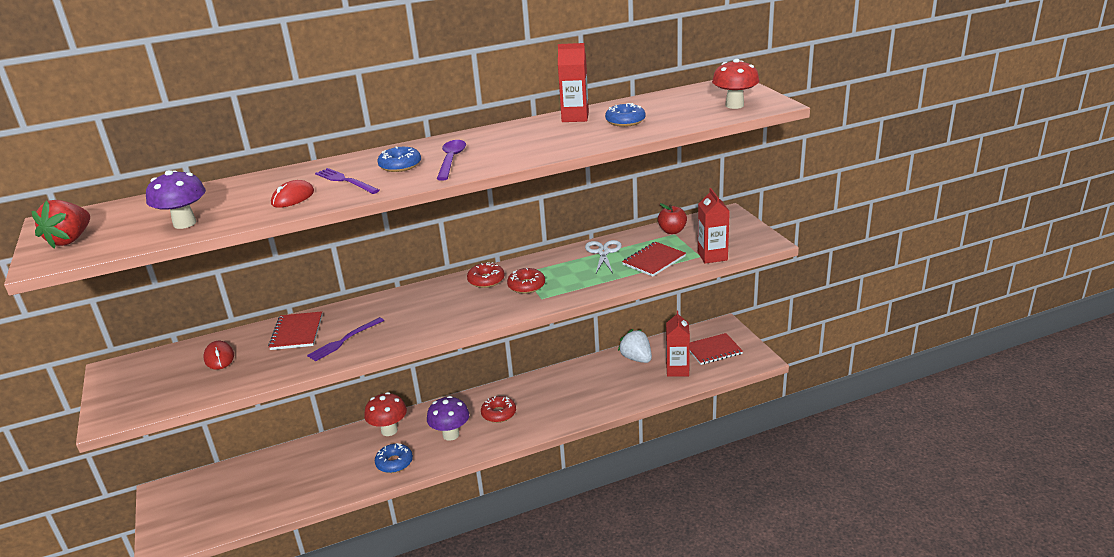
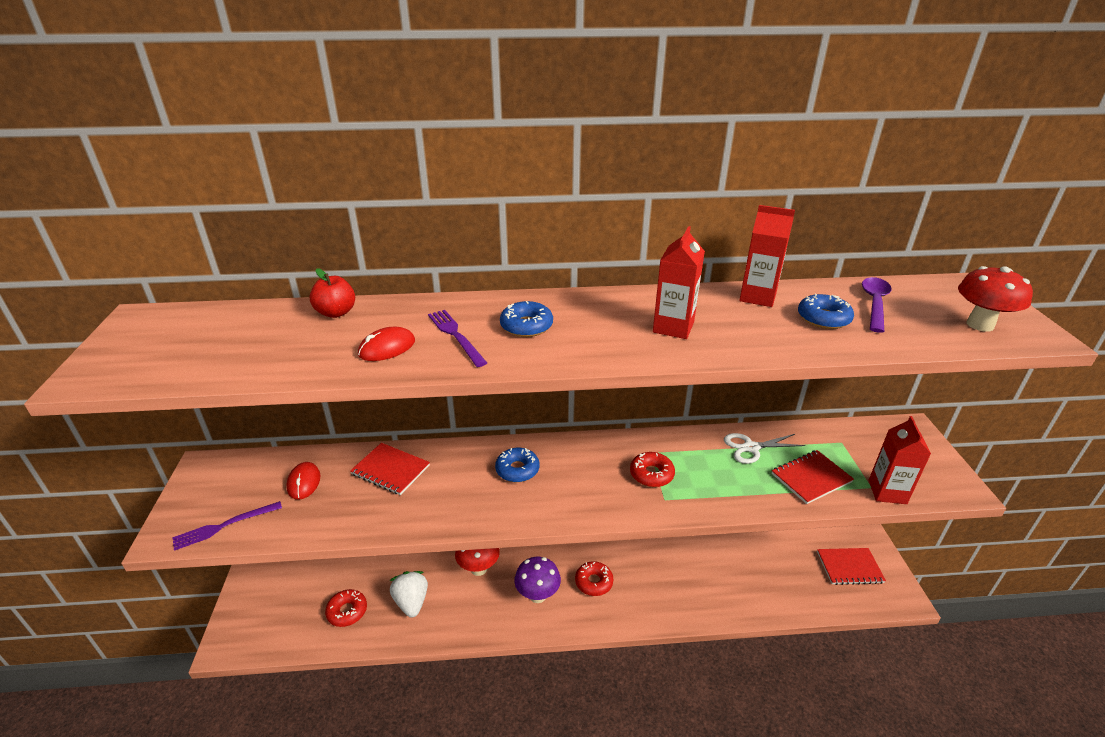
camera: 15 degrees right, 5 degrees up
red strawberry [32,200,90,249] -> none
purple mushroom [146,170,206,229] -> none
red notebook [268,311,322,350] -> red notebook turned 75 degrees counterclockwise [350,443,430,495]
purple fork [307,317,384,362] -> purple fork moved to [172,501,282,551]
blue donut [375,443,413,473] -> blue donut moved to [495,448,539,482]
purple spoon [437,140,466,181] -> purple spoon moved to [862,277,892,333]
red donut [467,262,505,288] -> red donut moved to [325,589,367,627]
white scissors [585,240,622,273] -> white scissors turned 120 degrees counterclockwise [724,433,805,464]
white strawberry [618,329,652,363] -> white strawberry moved to [389,571,428,618]
red apple [658,203,687,234] -> red apple moved to [310,268,355,318]
red carton [666,311,690,377] -> red carton moved to [653,226,705,339]

